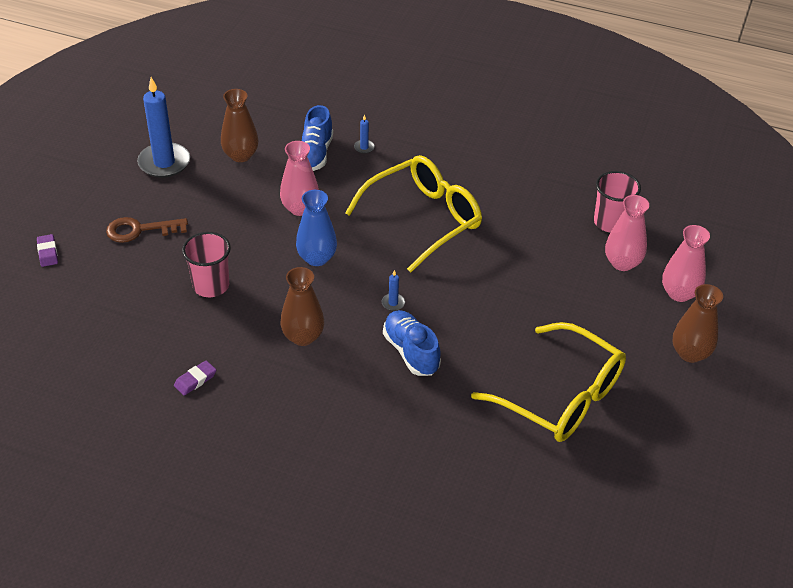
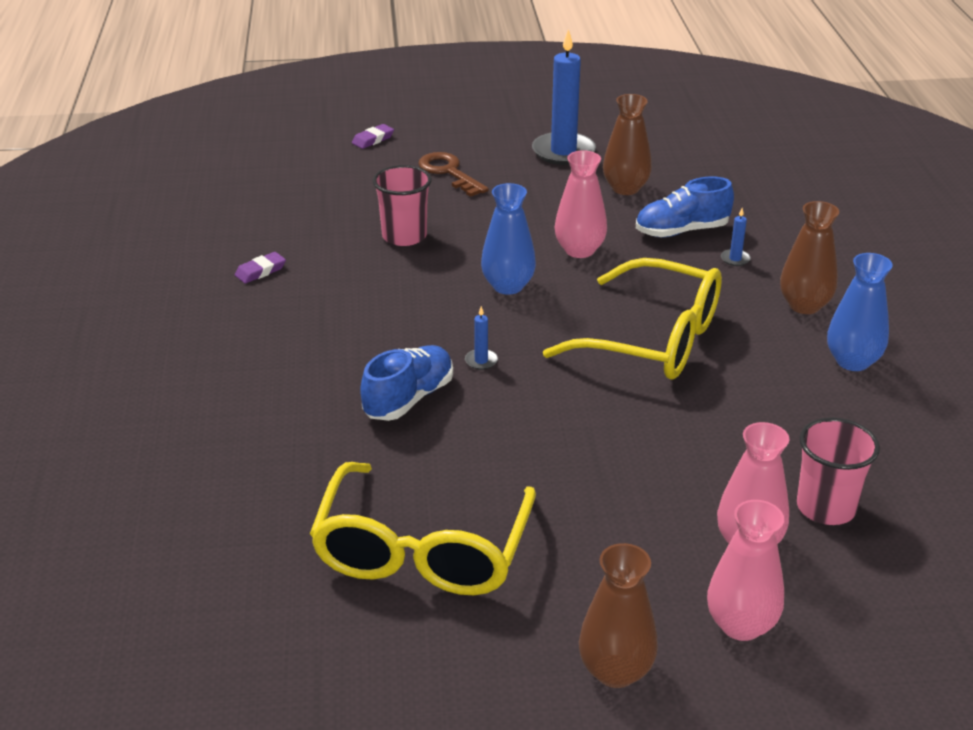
camera: 65 degrees right, 10 degrees down
purple eraser [174,360,216,396] -> purple eraser turned 60 degrees counterclockwise [235,252,286,283]
brown vase [281,267,324,346] -> brown vase moved to [780,201,839,314]
none -> blue vase [827,253,893,371]

